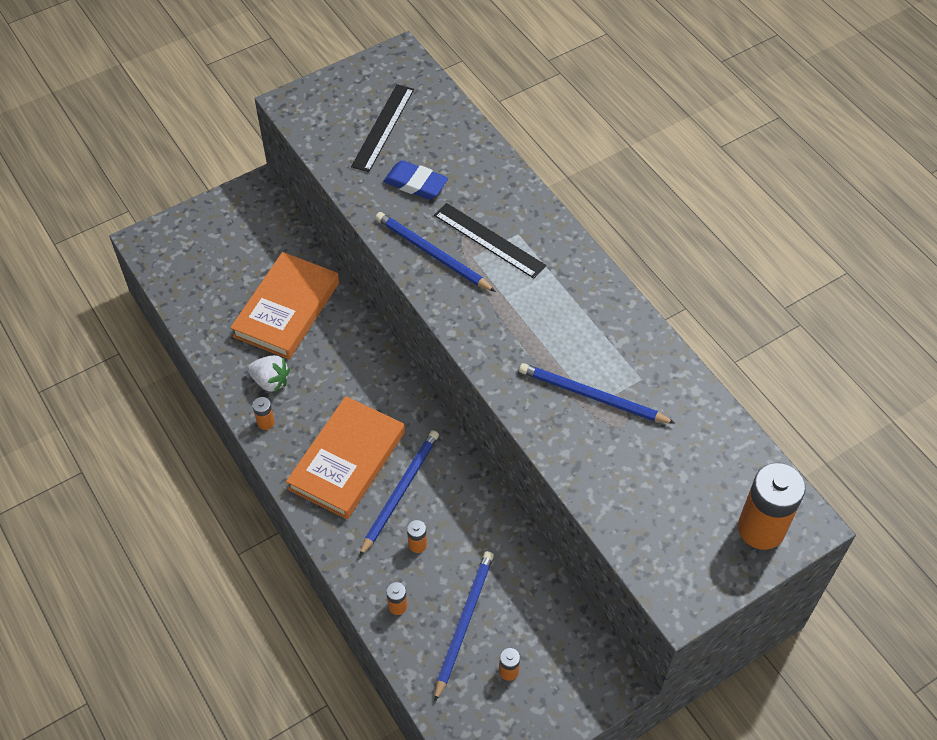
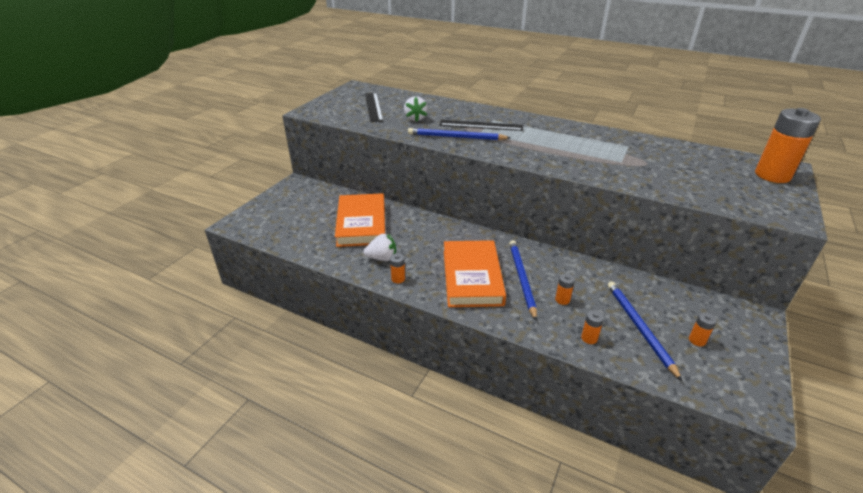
camera: 30 degrees left, 20 degrees down
blue eraser [383,160,448,200] -> white strawberry [404,96,428,121]
blue pencil [519,363,676,424] -> none

